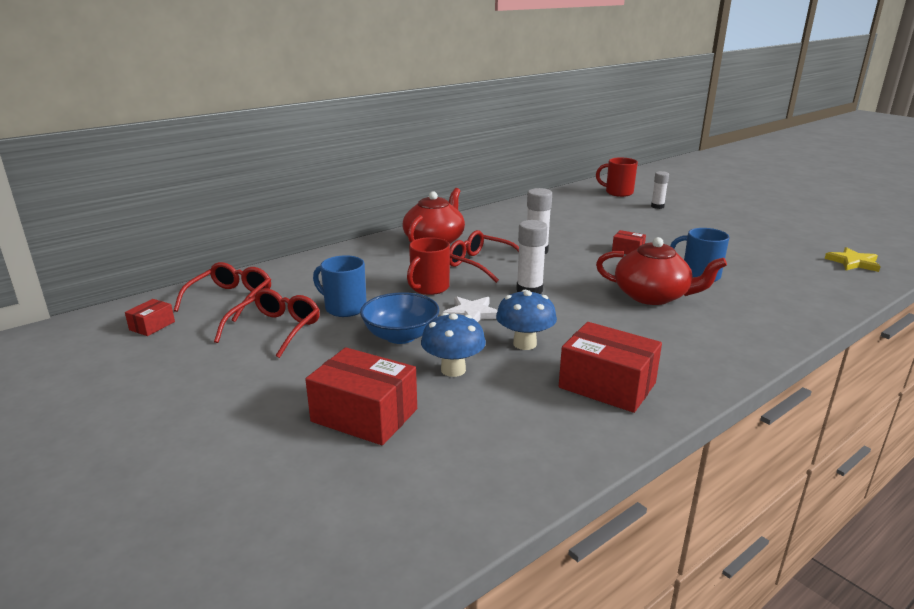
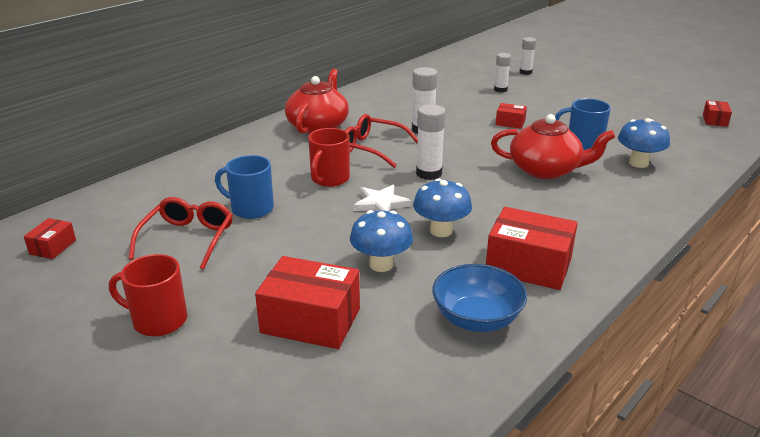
camera: 10 degrees left, 5 degrees up
red glasses [174,262,271,322] -> none
blue bowl [360,292,439,344] -> blue bowl moved to [432,264,527,332]
red mug [596,157,638,197] -> red mug moved to [109,254,187,336]
yellow star [824,247,881,272] -> red box [703,100,732,127]
none -> white glue stick [494,53,511,92]
none -> blue mushroom [618,118,670,168]

